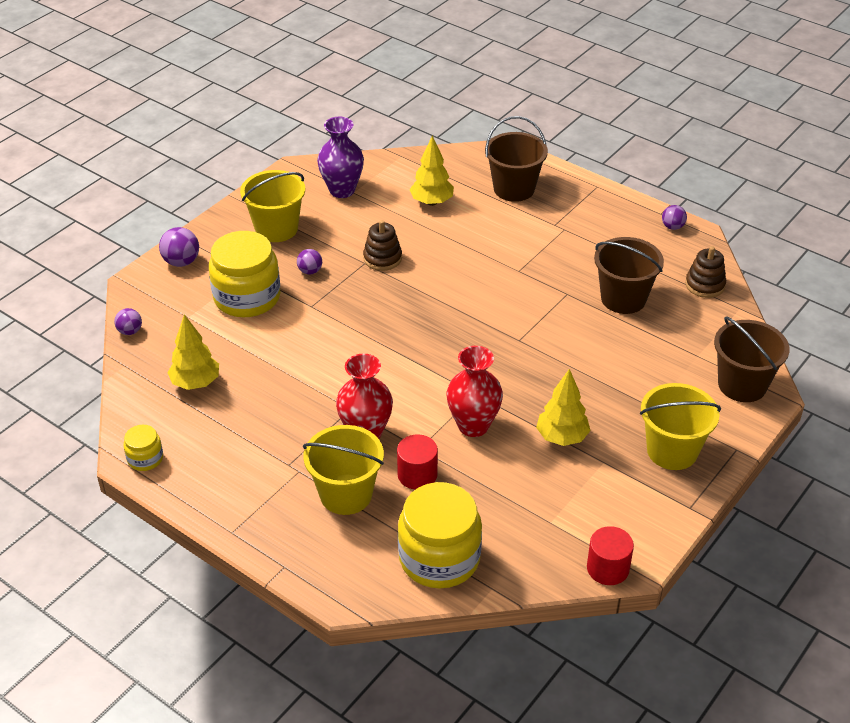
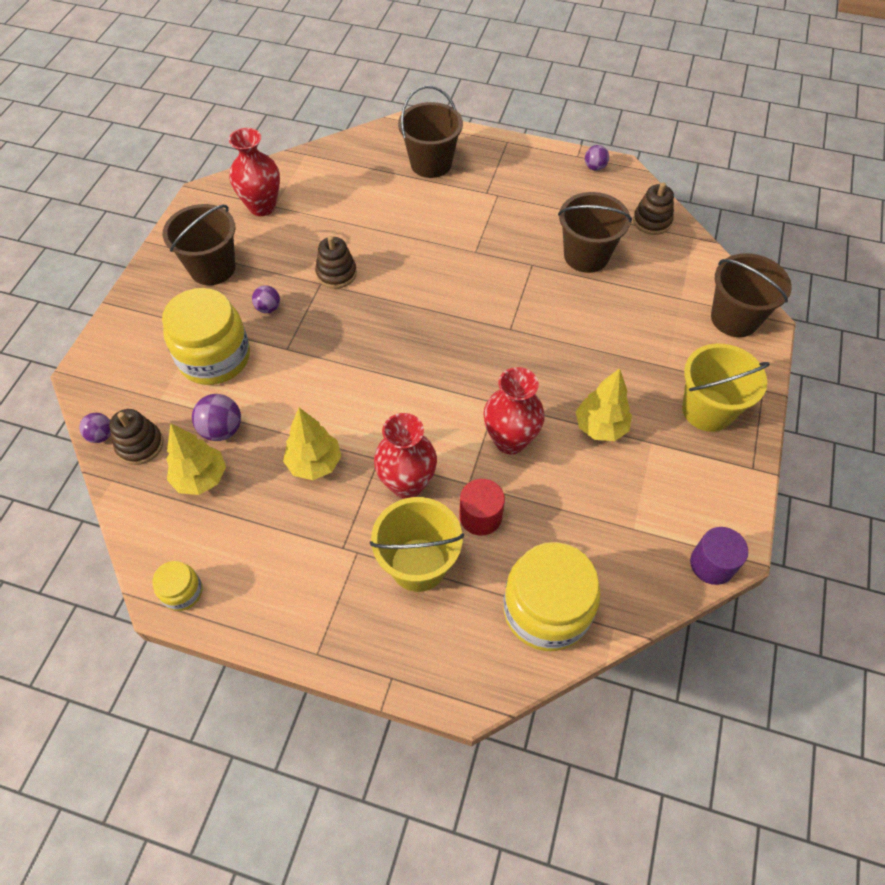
camera: 20 degrees left, 15 degrees up
purple ball [159,227,199,267] -> purple ball moved to [192,394,241,441]
yellow bucket [240,170,305,242] -> brown bucket [163,204,235,285]
purple vase [317,117,364,198] -> red vase [229,128,280,216]
yellow tree [409,135,454,206] -> yellow tree moved to [283,408,341,480]
red cylinder [587,526,634,585] -> purple cylinder [690,527,748,585]
none -> brown stacking toy [109,409,164,465]

